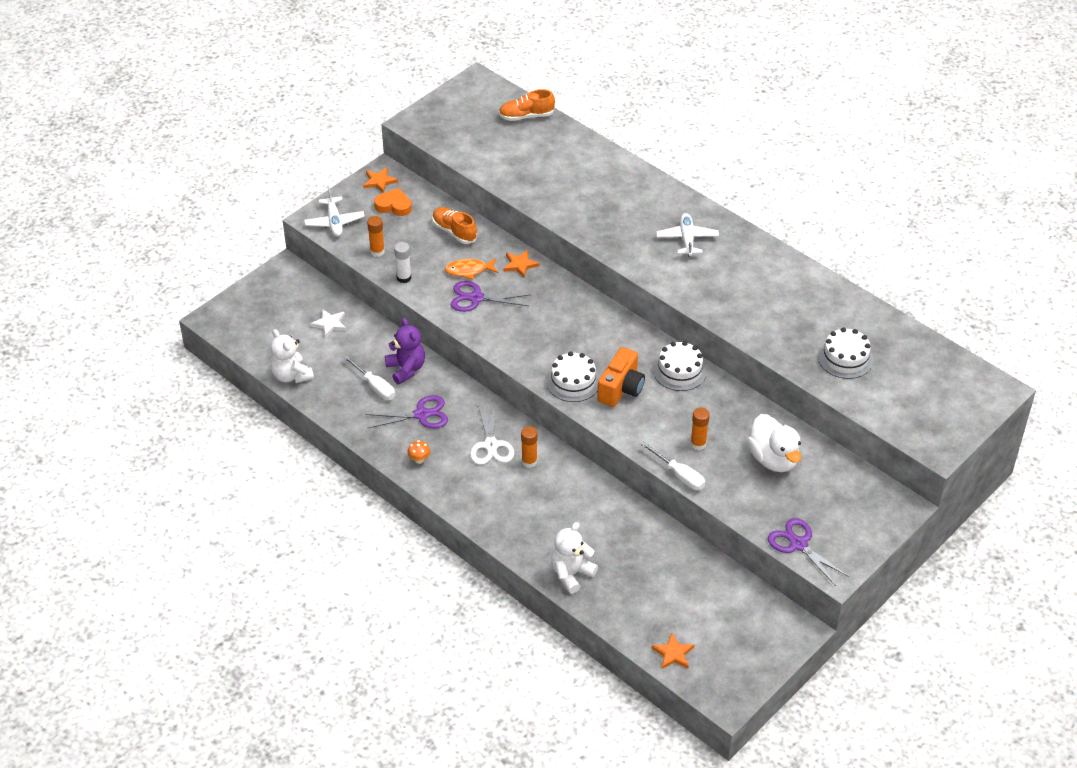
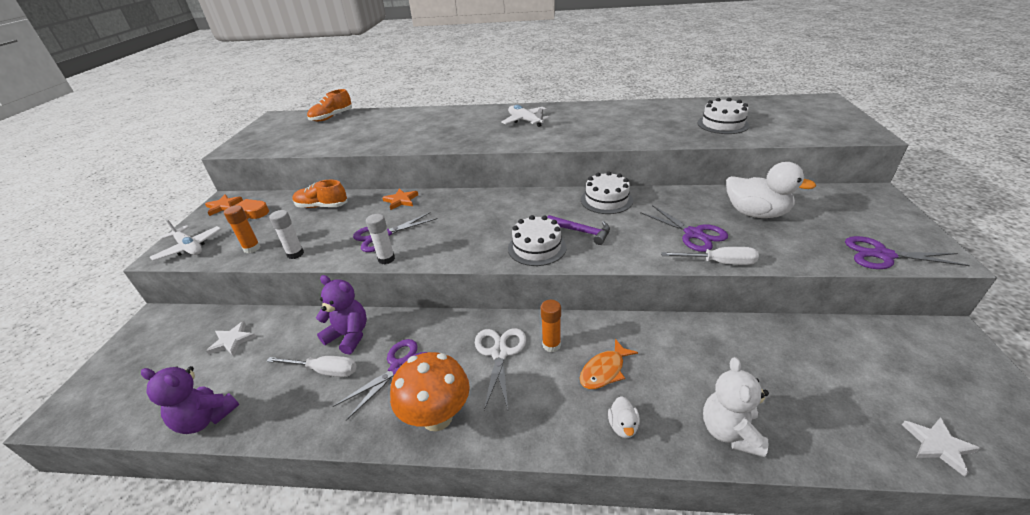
camera: 35 degrees left, 10 degrees down
white teddy bear [270,329,314,383] -> purple teddy bear [141,366,239,434]
orange mushroom [407,440,430,464] -> orange mushroom [390,352,470,431], size x2.44
orange fish [445,258,498,280] -> orange fish moved to [580,339,638,389]
white scissors [470,403,514,465] -> white scissors turned 135 degrees counterclockwise [475,328,526,410]
orange camera [597,347,645,407] -> purple hammer [547,215,610,245]
orange star [652,633,695,669] -> white star [902,418,980,477]
orange glue stick [690,408,710,450] -> purple scissors [640,205,728,252]
none -> white glue stick [366,214,395,264]
none -> white duck [608,396,640,438]

